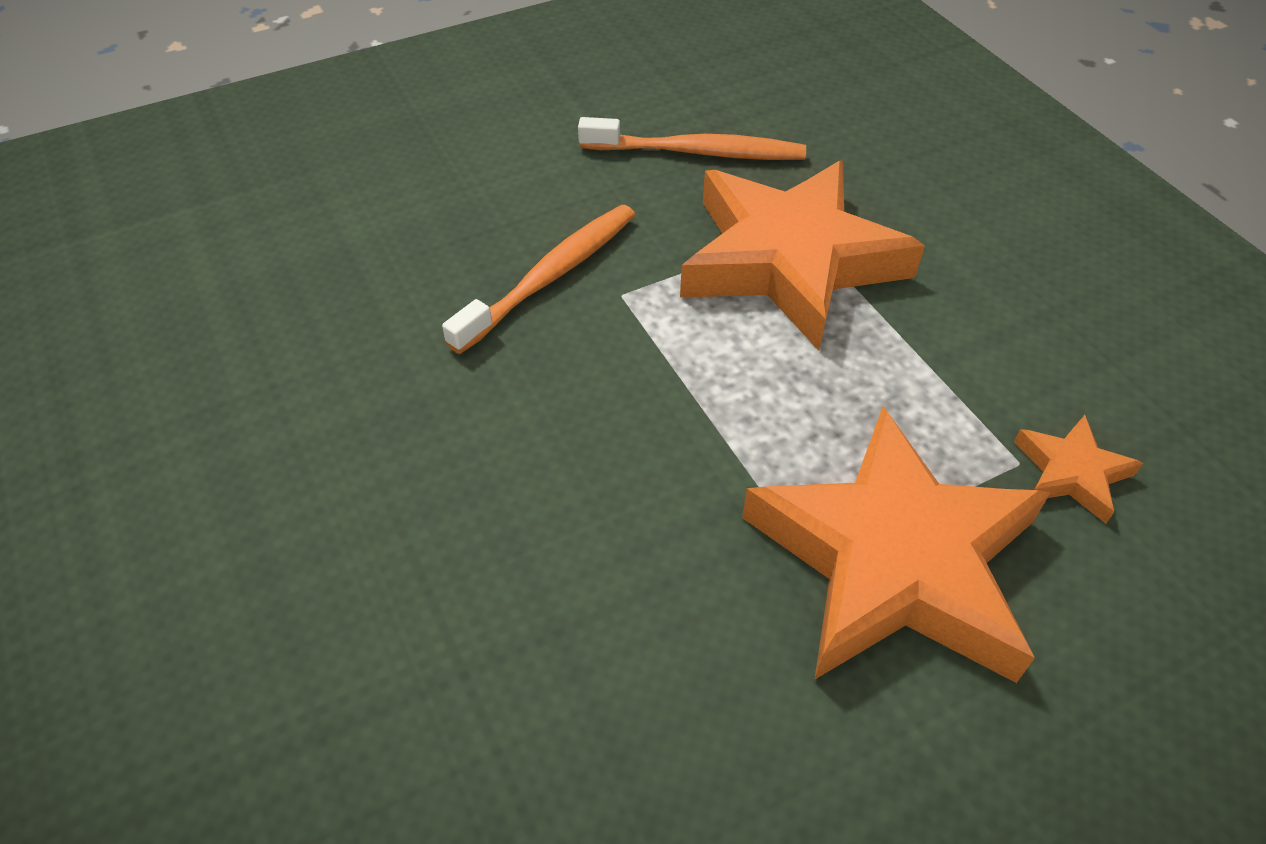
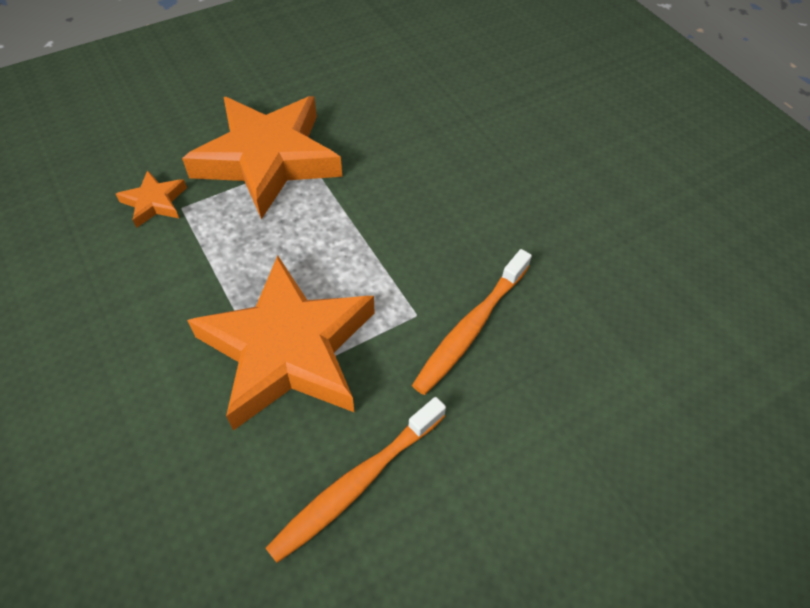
camera: 175 degrees right, 5 degrees up
orange toothbrush [578,117,806,160] -> orange toothbrush turned 45 degrees counterclockwise [266,397,446,563]

